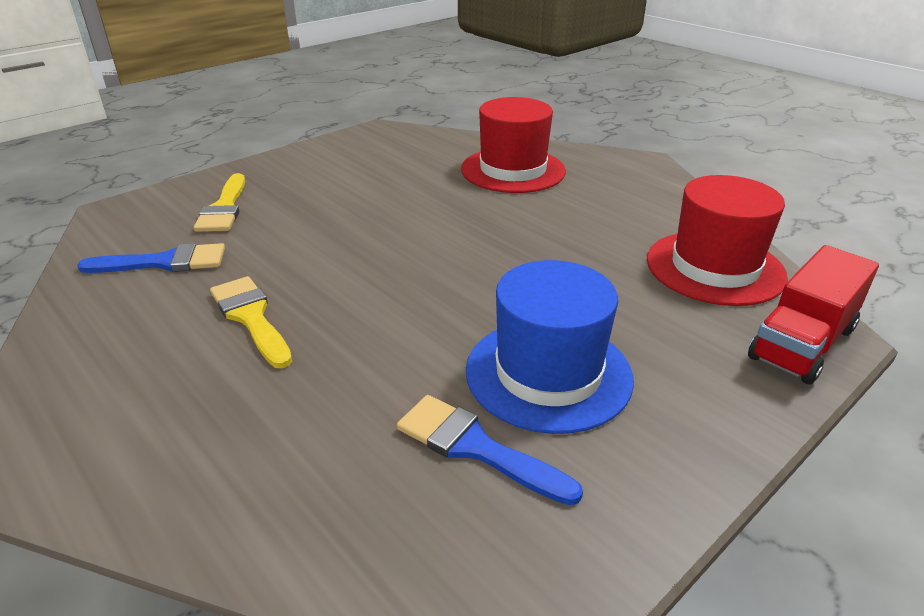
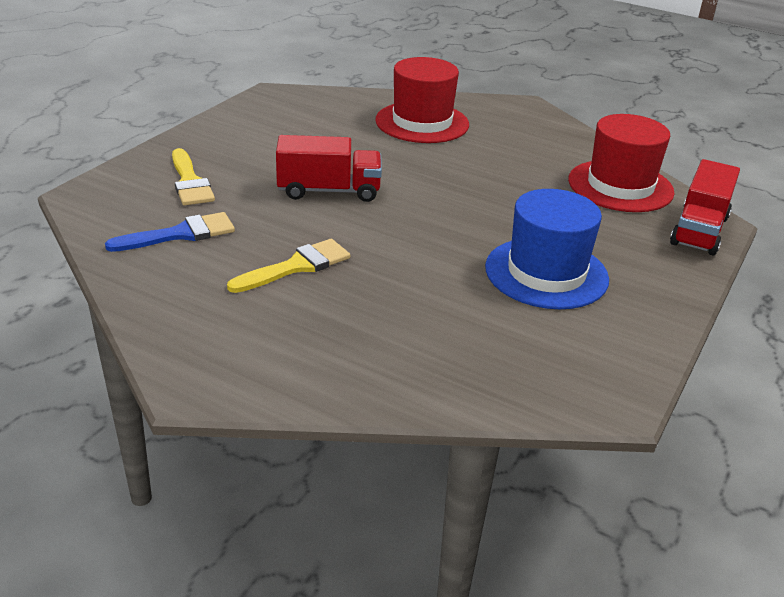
camera: 20 degrees left, 0 degrees up
yellow brush [210,276,292,368] -> yellow brush turned 105 degrees clockwise [227,239,350,293]
blue brush [397,395,583,505] -> none
none -> red truck [276,135,382,202]

